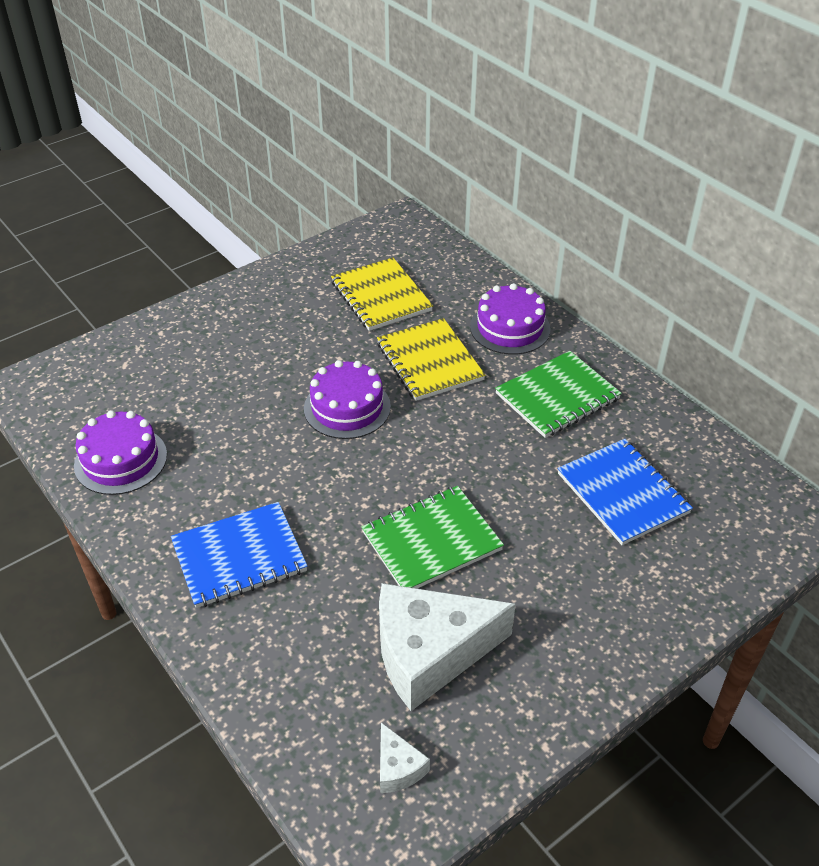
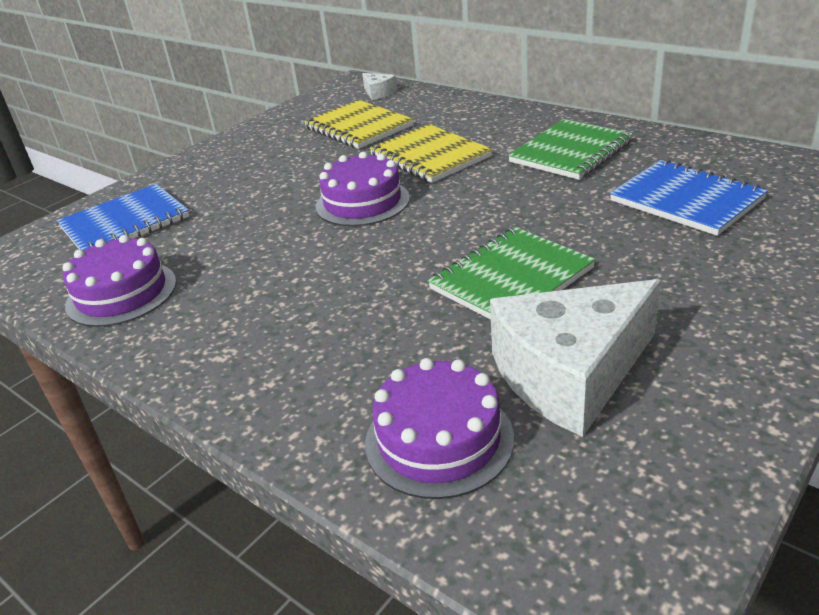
camera: 10 degrees left, 10 degrees down
blue notebook [171,502,307,608] -> blue notebook moved to [57,184,189,251]
white cheese [380,722,430,793] -> white cheese moved to [362,73,397,100]
purple cake [470,283,551,355] -> purple cake moved to [365,358,514,499]

